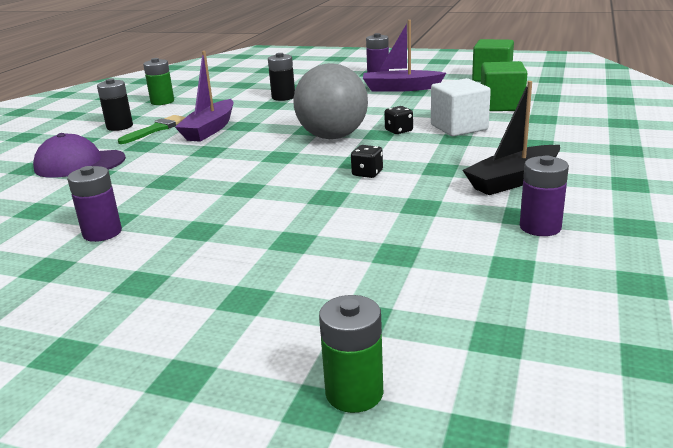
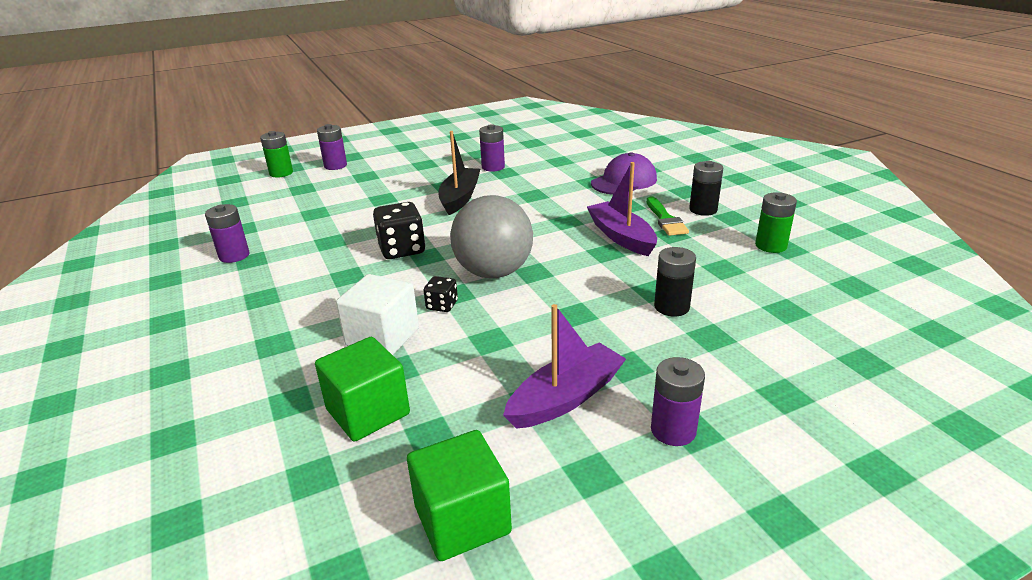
camera: 135 degrees right, 5 degrees up
black dice [351,145,383,178] -> black dice [373,202,425,259], size x1.84
black boat [462,81,560,195] -> black boat moved to [438,131,480,215]
none -> purple battery [317,124,347,170]

